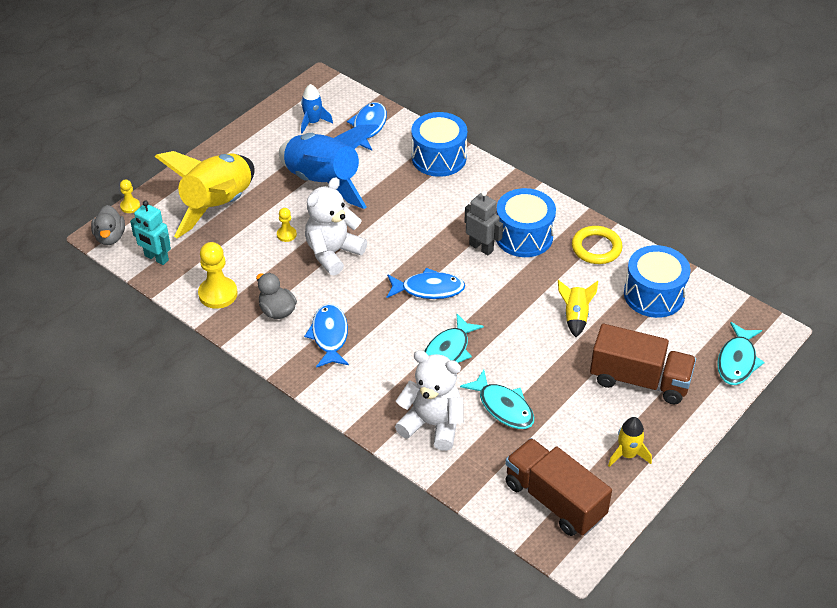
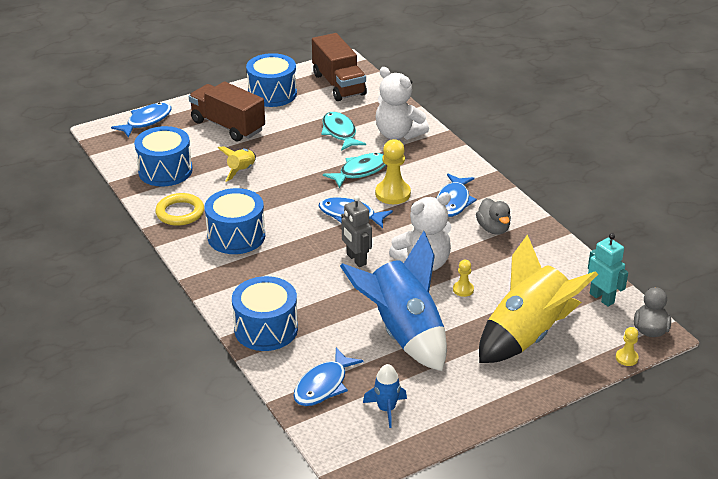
camera: 160 degrees left, 10 degrees down
yellow pawn [198,242,238,309] -> yellow pawn moved to [375,139,411,204]
grey robot [464,191,503,255] -> grey robot moved to [341,195,372,267]
yellow rocket [608,417,652,467] -> blue drum [246,53,297,107]
turquoise fish [717,322,765,385] -> blue fish [111,103,171,138]

